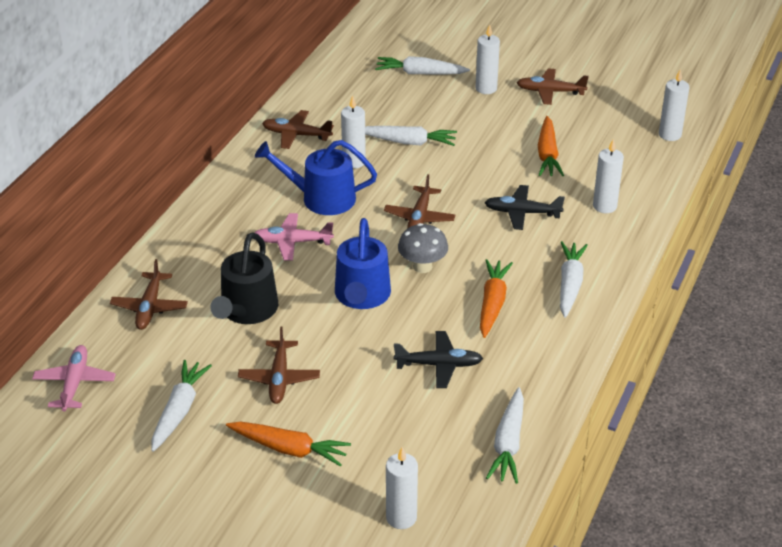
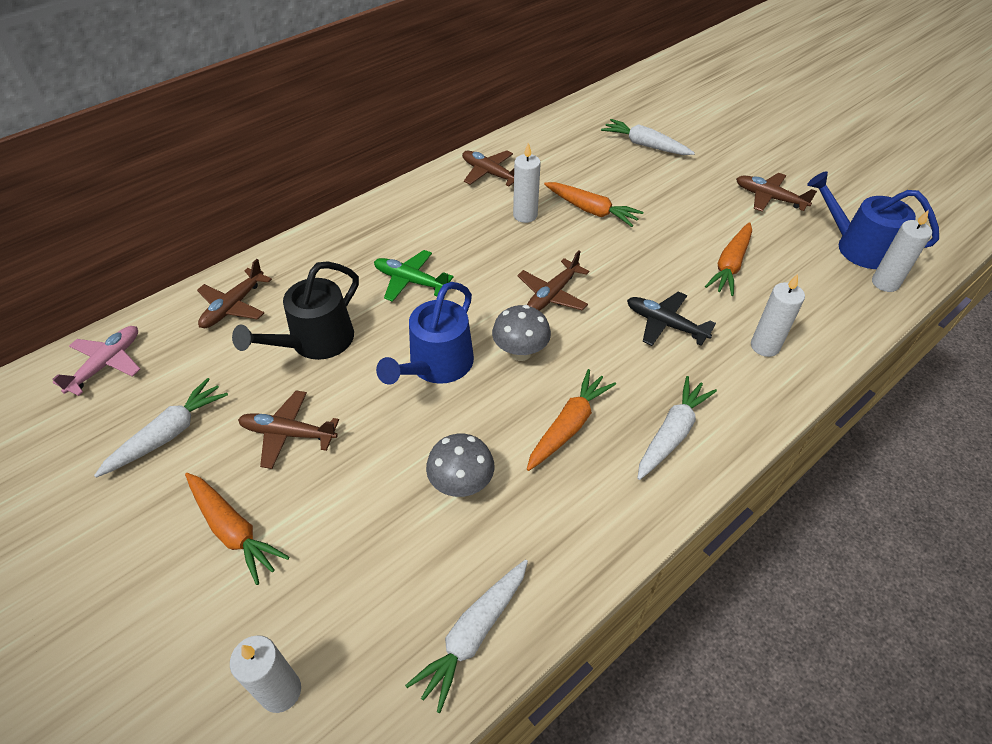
camera: 25 degrees right, 10 degrees up
brown plane [238,326,320,404] -> brown plane turned 75 degrees clockwise [238,391,339,469]
blue watering can [255,140,377,215] -> blue watering can moved to [807,171,939,269]
pink plane [255,213,334,261] -> green plane [374,250,454,302]
white carrot [365,126,457,146] -> orange carrot [544,182,644,227]
black plane [394,331,483,388] -> grey mushroom [426,434,494,497]
white candle [475,24,500,94] -> none

